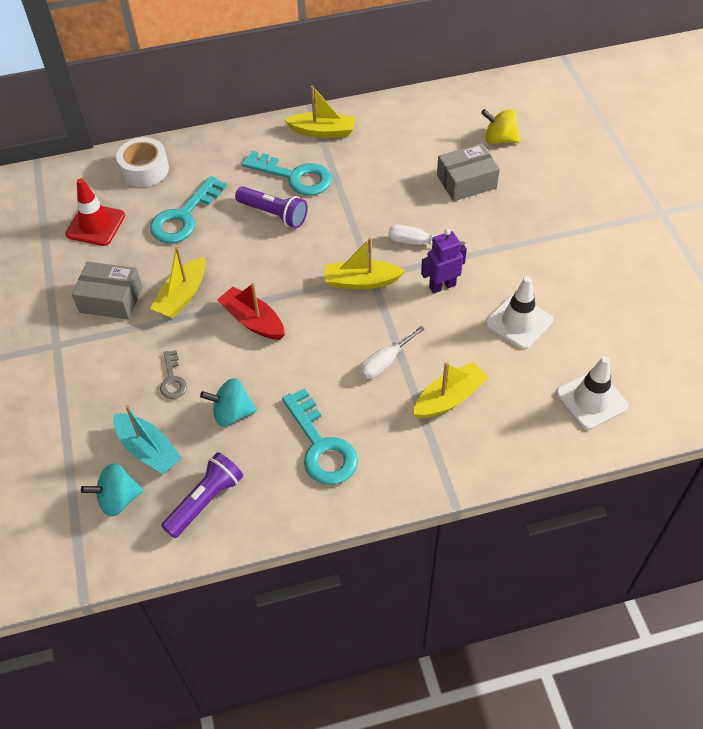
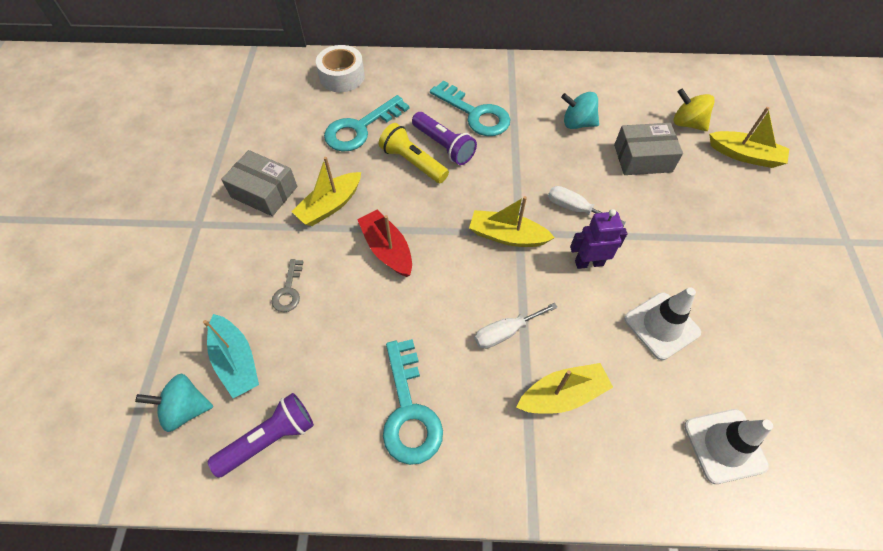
camera: 15 degrees right, 5 degrees up
red traffic cone [65,178,125,246] -> none
turquoise spinning top [200,378,257,427] -> turquoise spinning top moved to [561,92,599,129]
yellow boat [284,85,355,138] -> yellow boat moved to [709,107,789,168]
none -> yellow flashlight [379,123,449,183]

